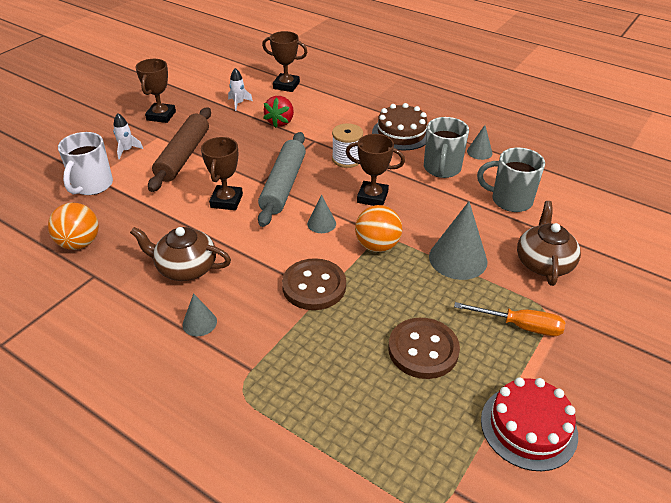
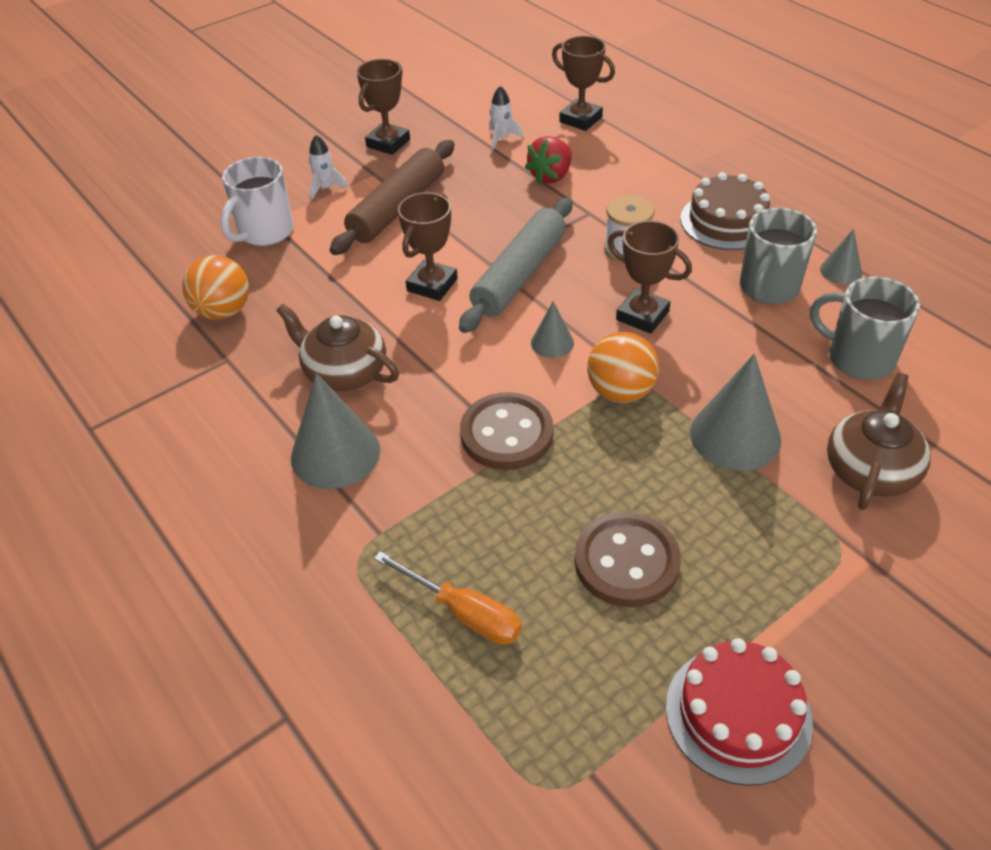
camera: 20 degrees right, 5 degrees up
grey cone [182,293,217,336] -> grey cone [291,373,380,489], size x1.89
orange screwdriver [454,302,565,336] -> orange screwdriver moved to [374,551,522,645]

